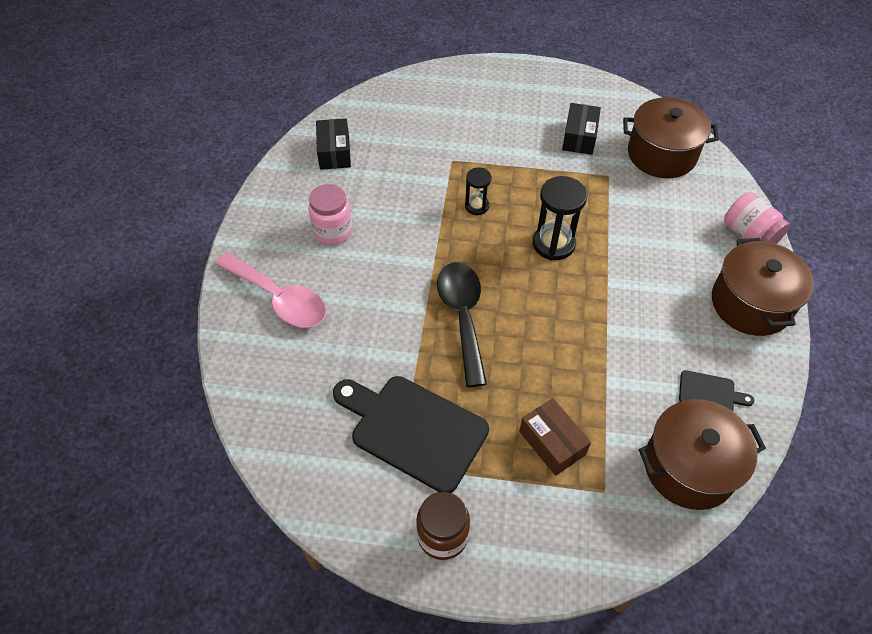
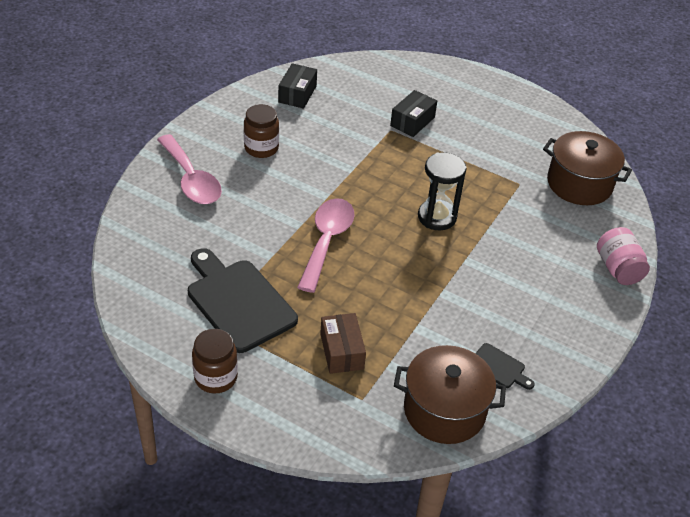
camera: 20 degrees right, 10 degrees down
pink jar [308,184,353,245] -> brown jar [244,104,279,158]
black spoon [437,262,487,387] -> pink spoon [297,198,355,293]
black hourglass [465,168,492,215] -> none
black box [562,103,601,155] -> black box moved to [390,90,437,137]
brown pot [712,238,814,336] -> none

